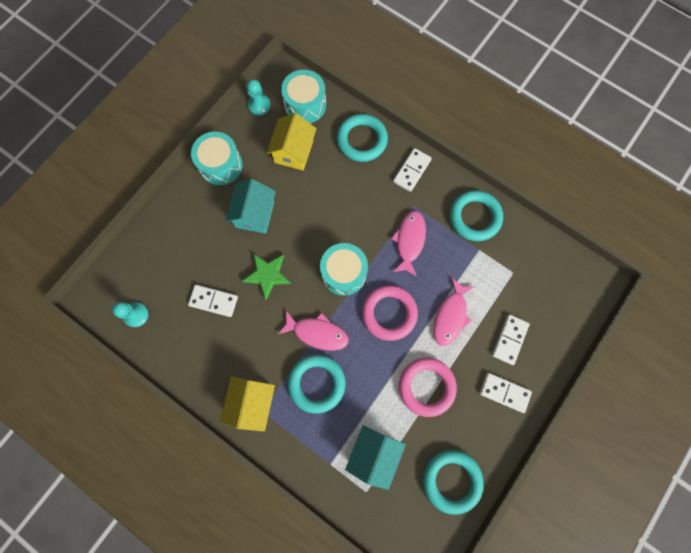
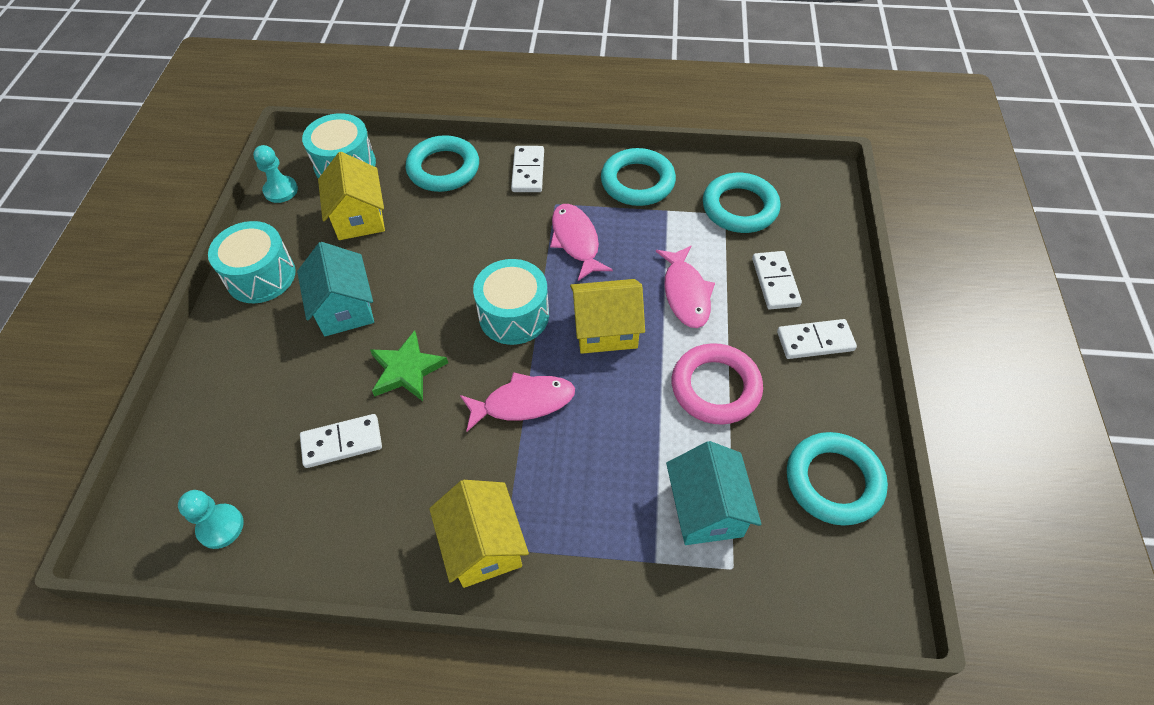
camera: 30 degrees left, 20 degrees down
turquoise ring [288,354,346,414] -> turquoise ring moved to [703,173,780,233]
pink ring [362,285,418,341] -> yellow house [570,279,645,354]

